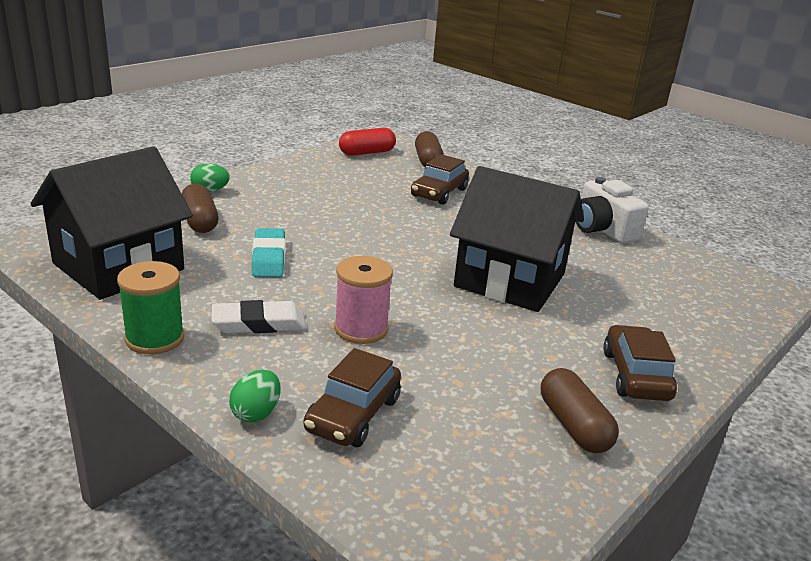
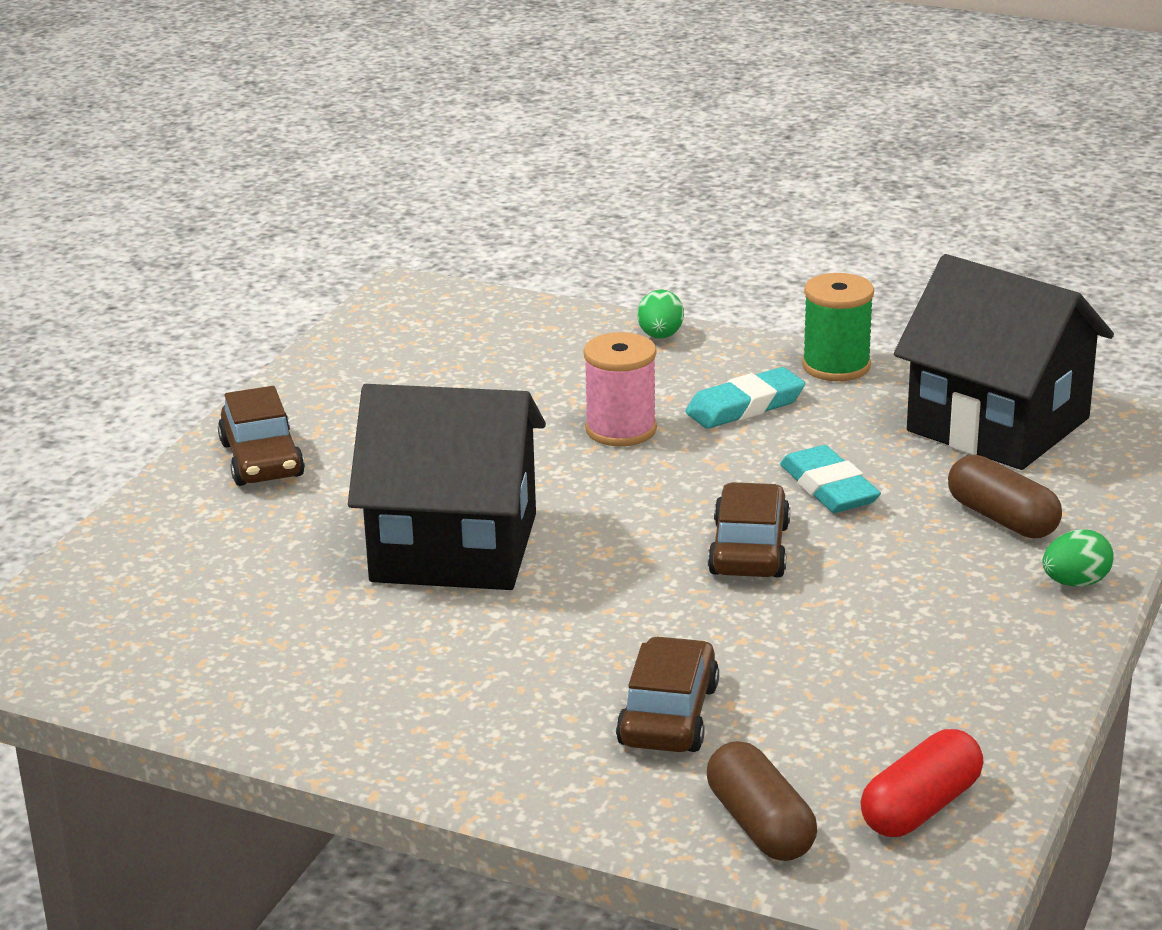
camera: 165 degrees right, 0 degrees up
black house [30,146,193,300] -> black house turned 75 degrees counterclockwise [894,254,1114,470]
white eraser [211,300,306,333] -> turquoise eraser [685,367,805,429]
brown car [304,348,401,447] -> brown car moved to [708,482,790,577]
brown capsule [541,368,619,453] -> none
white camera [575,177,649,243] -> none

